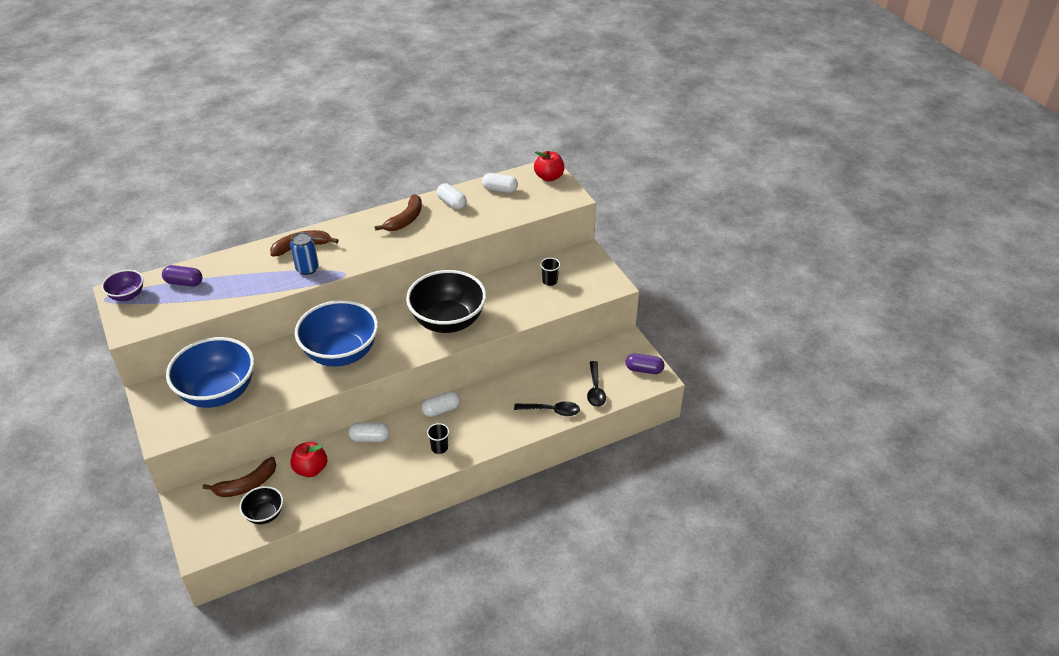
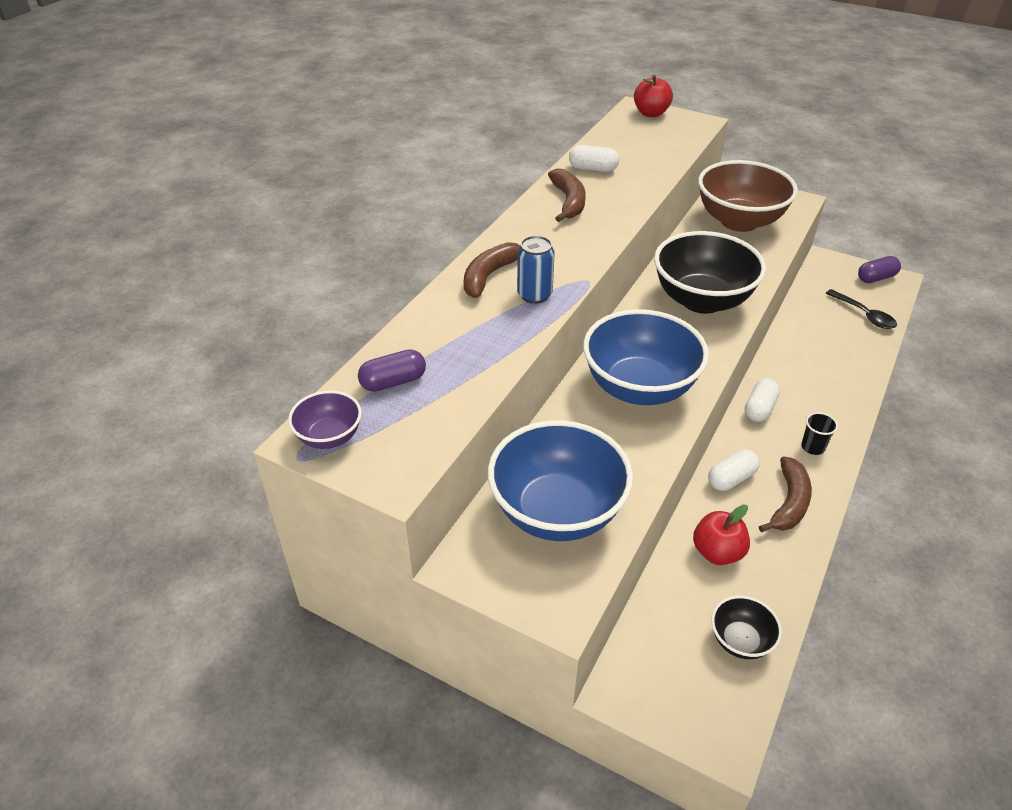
camera: 35 degrees left, 0 degrees up
brown banana [203,457,276,497] -> brown banana moved to [759,456,812,532]
white capsule [482,173,518,193] -> none
black spoon [514,401,580,416] -> none
black cup [540,258,560,286] -> brown bowl [698,160,798,232]

